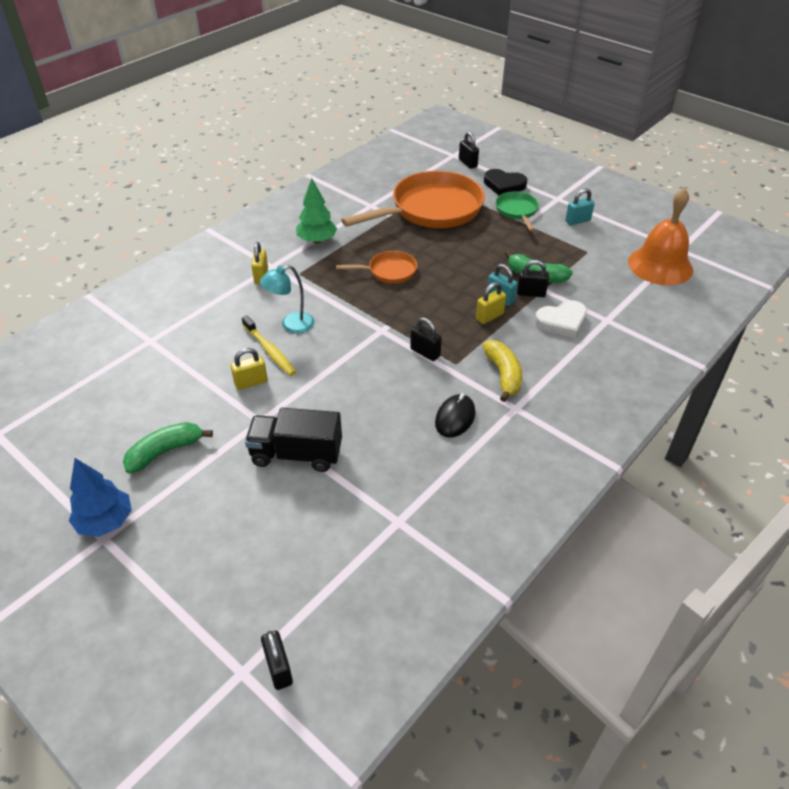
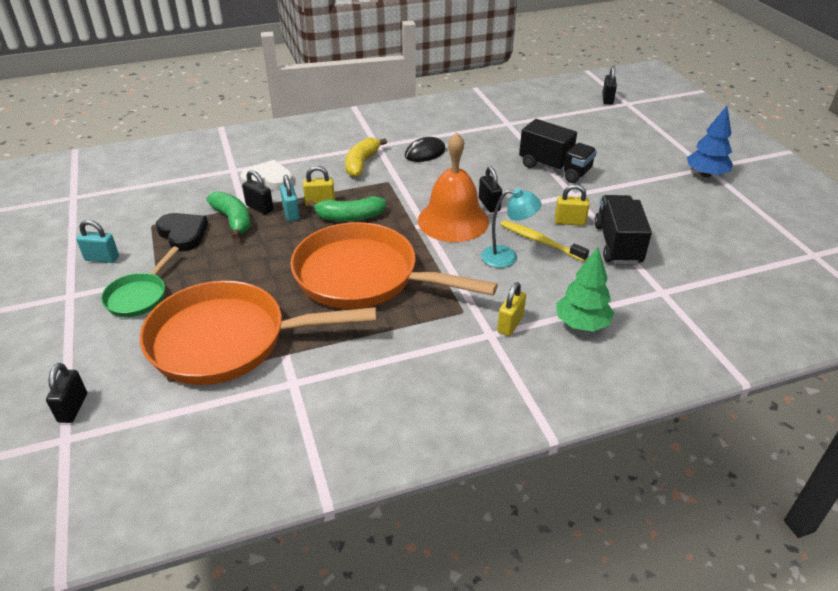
camera: 150 degrees left, 5 degrees down
green banana [123,422,213,473] -> green banana moved to [307,196,386,222]
yellow toothbrush [242,315,296,376] -> yellow toothbrush turned 45 degrees counterclockwise [500,220,589,262]
green tree [296,178,337,244] -> green tree moved to [556,247,614,332]
orange pan [336,251,417,283] -> orange pan [290,222,498,309], size x2.10
black padlock [410,317,442,361] -> black padlock moved to [479,167,502,213]
black heart [484,169,527,195] -> black heart moved to [156,213,208,251]
orange bell [628,188,693,285] -> orange bell moved to [418,132,489,242]
none -> black truck [594,195,652,265]

